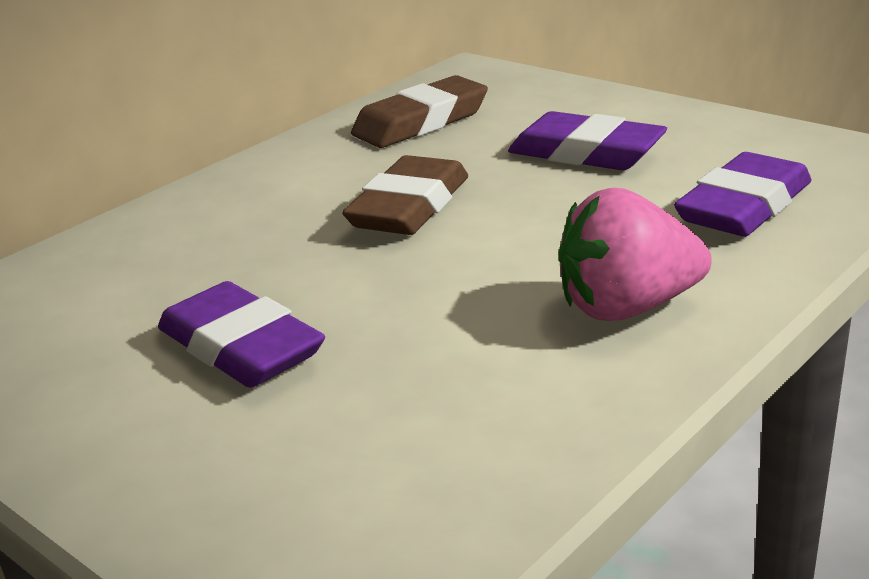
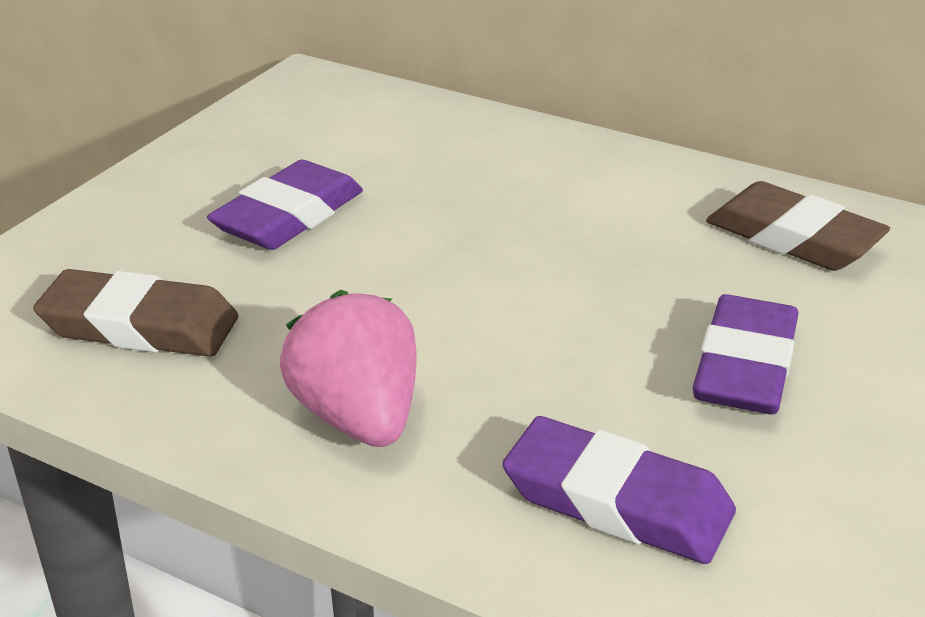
camera: 75 degrees right, 5 degrees up
brown eraser [342,155,468,235] -> brown eraser moved to [33,269,238,357]

